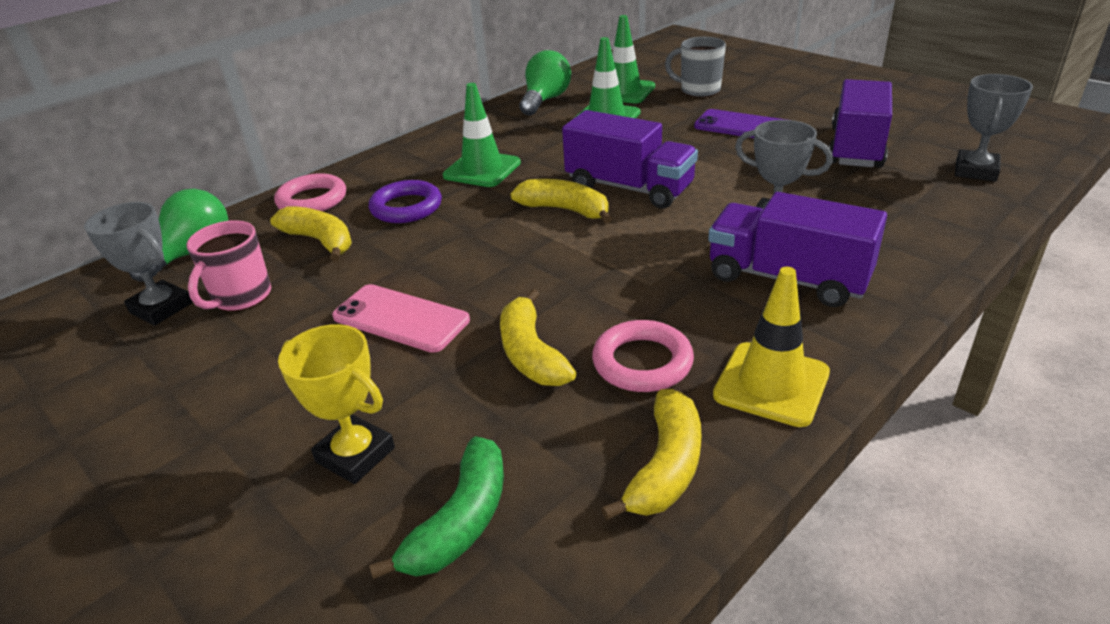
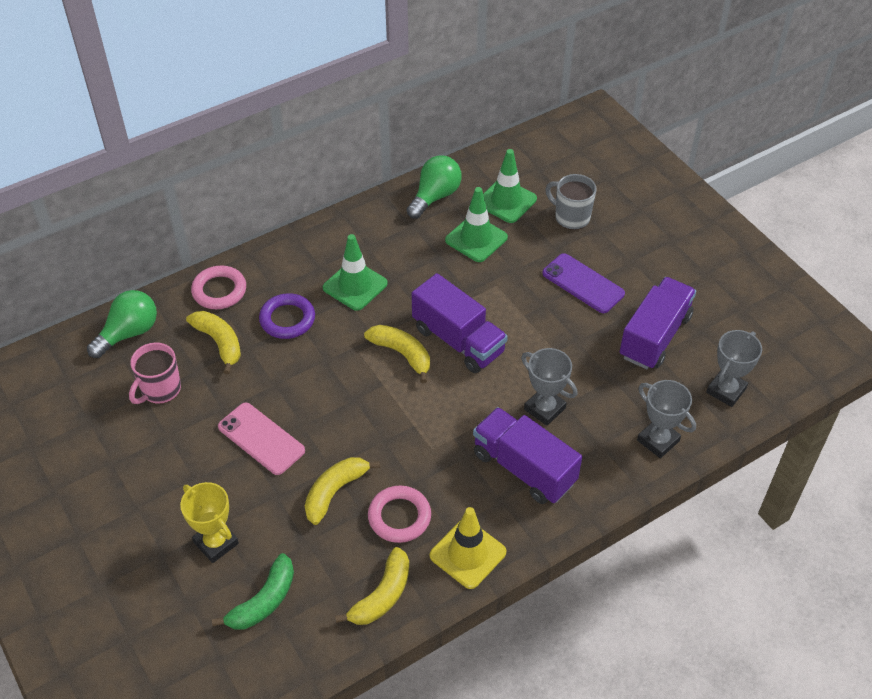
camera: 10 degrees right, 15 degrees up
grey trophy [84,202,192,326] -> grey trophy moved to [637,380,696,458]
yellow banana [500,289,576,386] -> yellow banana turned 45 degrees clockwise [305,457,380,525]

